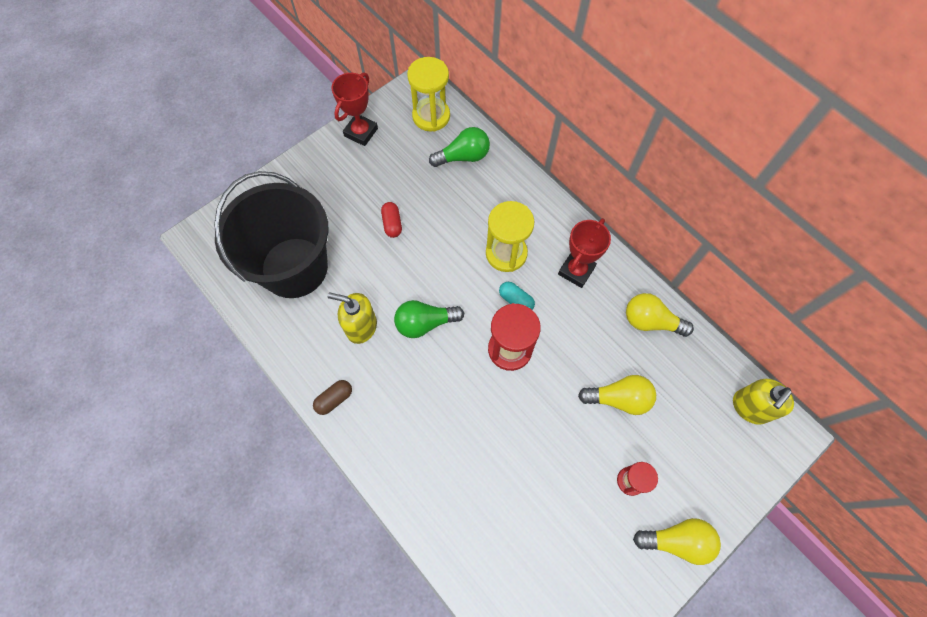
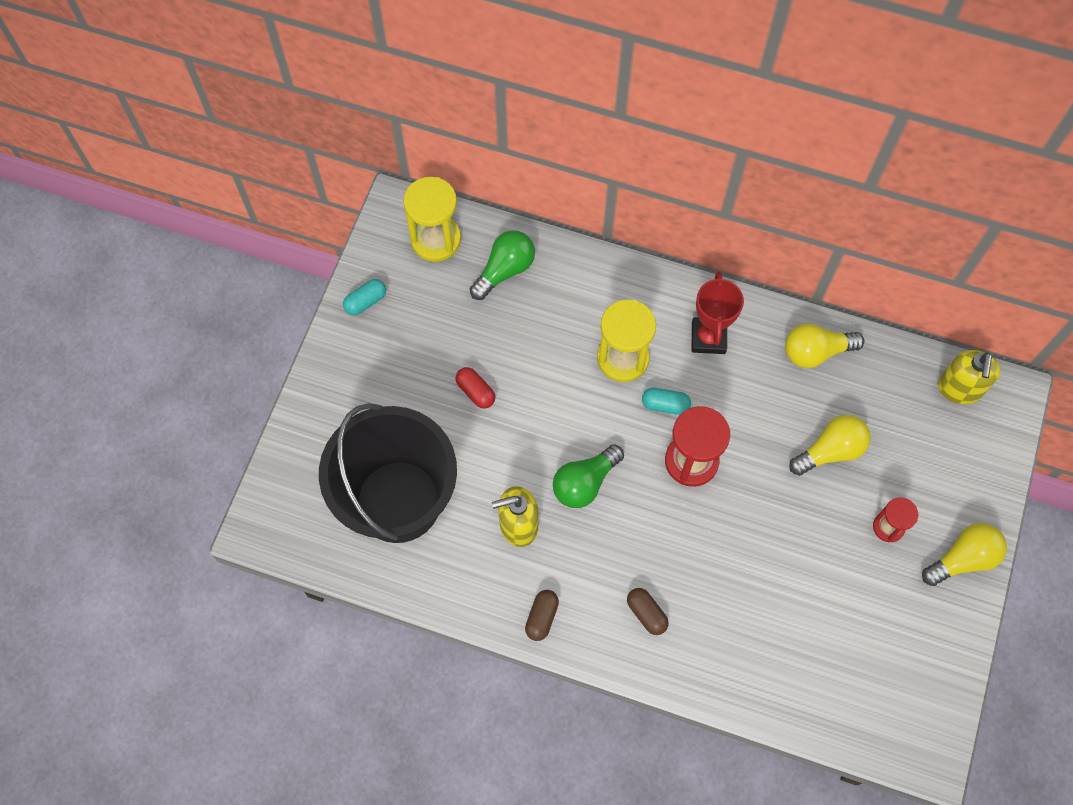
camera: 30 degrees left, 0 degrees up
red trophy [332,72,378,146] -> turquoise capsule [343,279,386,315]
none -> brown capsule [627,588,669,635]

